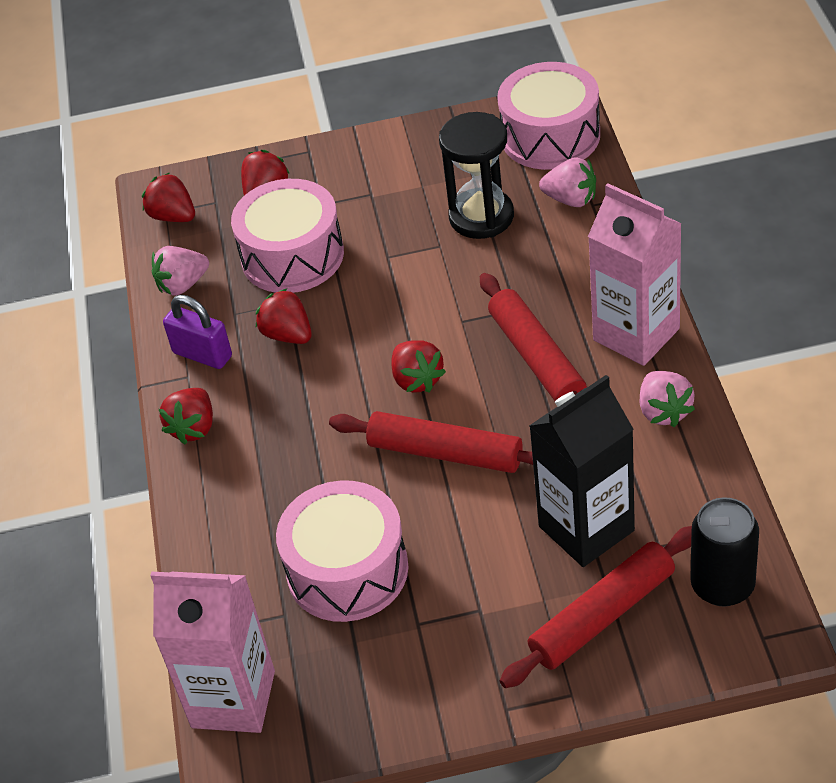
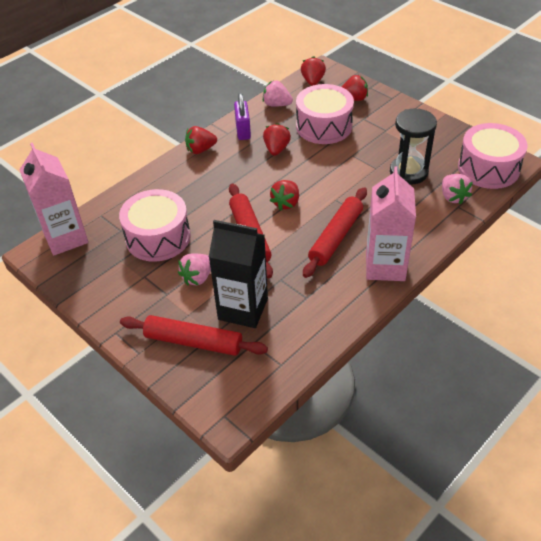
camera: 50 degrees right, 0 degrees up
pink strawberry [640,371,695,427] -> pink strawberry moved to [178,254,211,285]
black can [690,497,759,607] -> none

